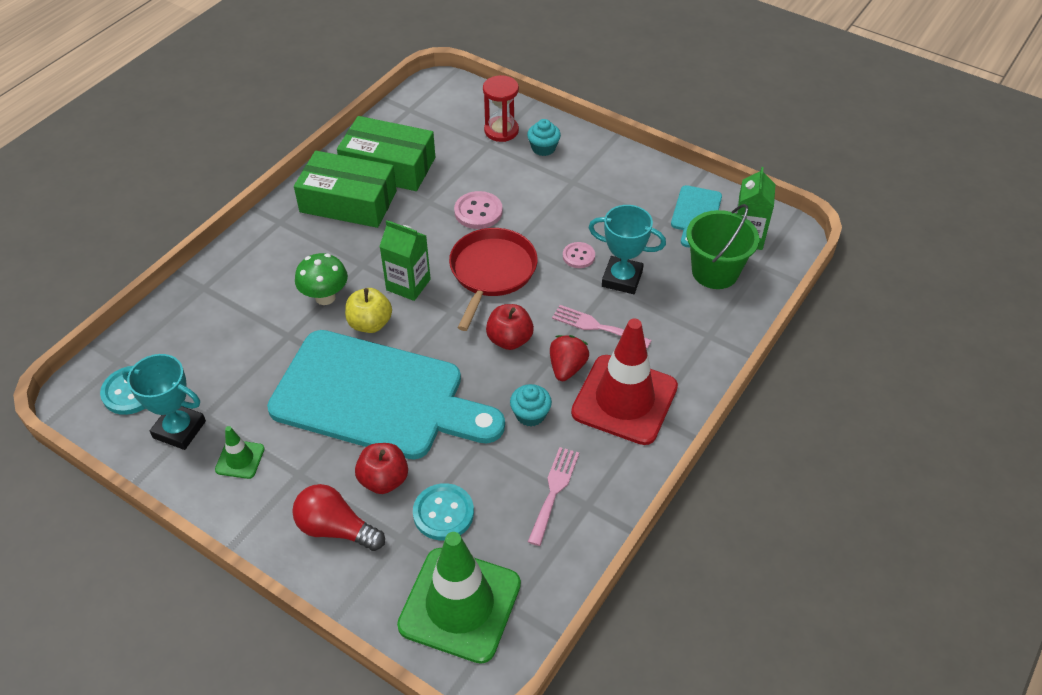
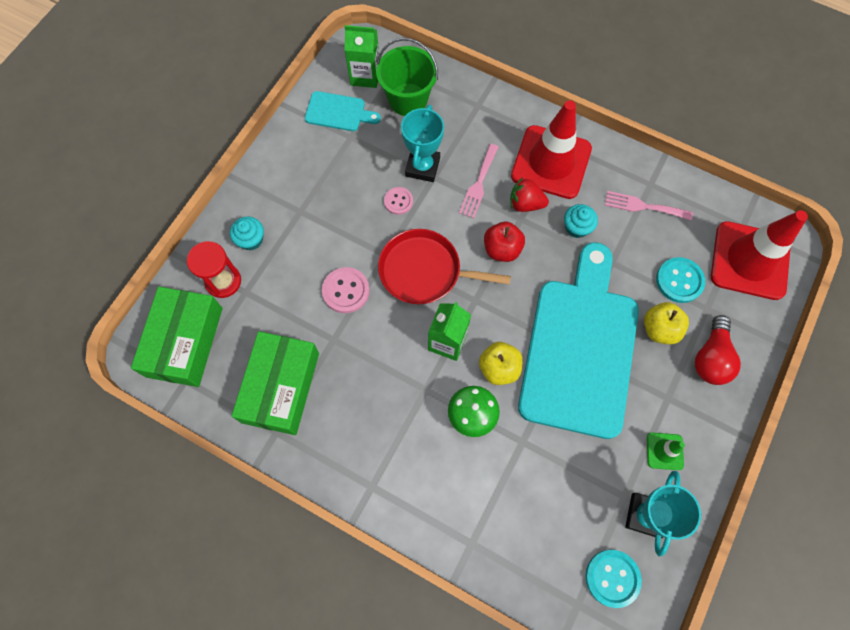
camera: 95 degrees left, 20 degrees up
green box [294,151,397,228] -> green box moved to [131,287,223,387]
red apple [355,443,408,494] -> yellow apple [644,302,689,344]
green traffic cone [397,532,521,664] -> red traffic cone [711,210,808,300]

